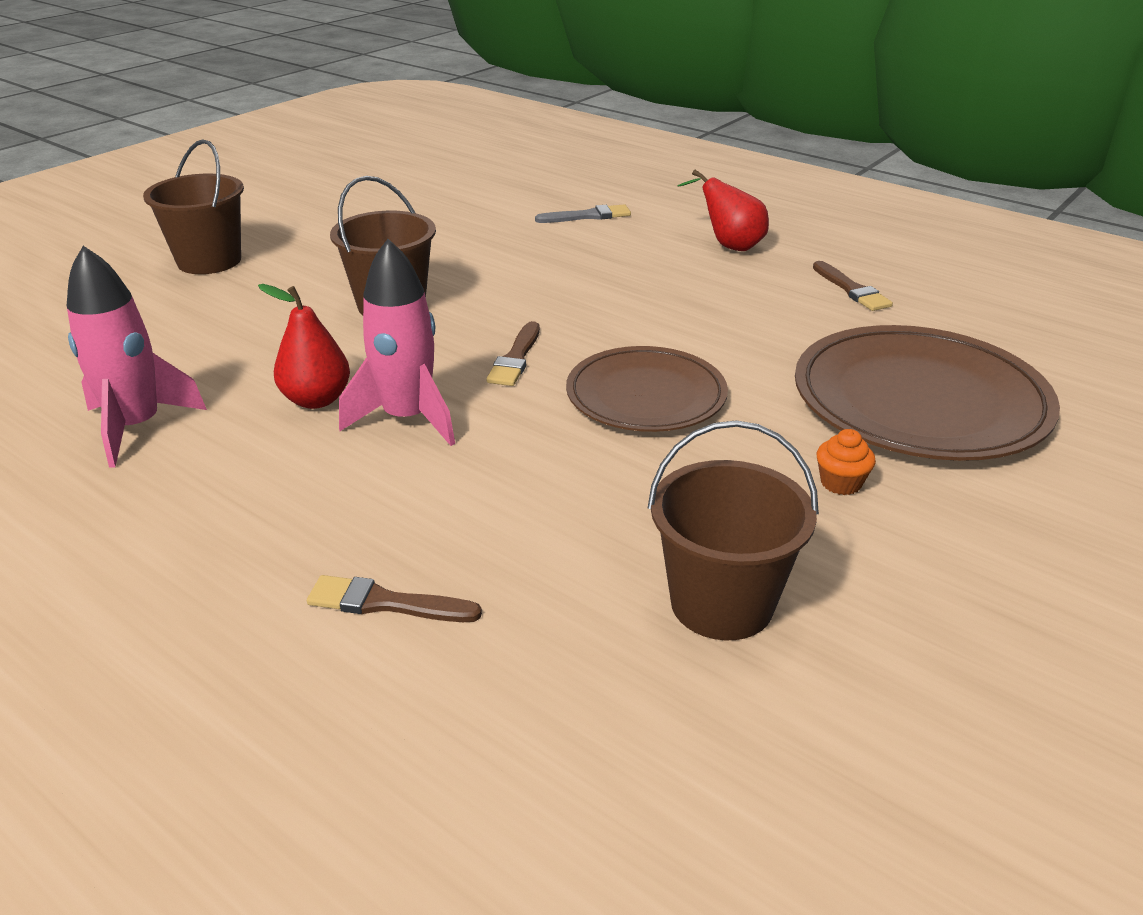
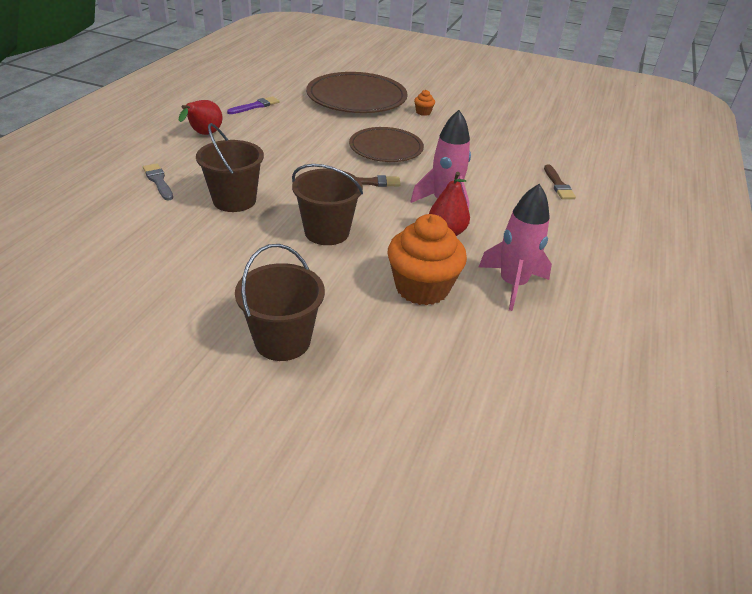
camera: 110 degrees left, 5 degrees up
brown bucket [648,420,819,640] -> brown bucket moved to [196,123,264,212]
brown brush [813,261,893,311] -> purple brush [227,96,279,114]
none -> orange cupcake [388,214,467,305]

